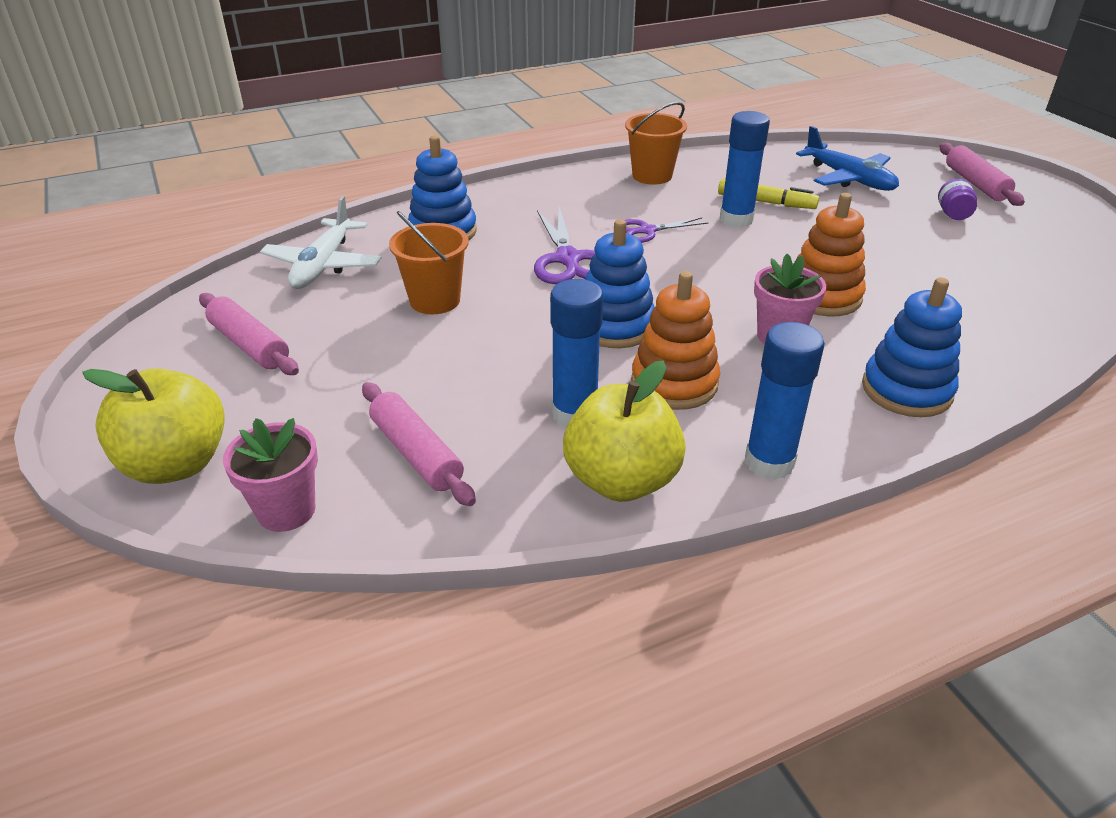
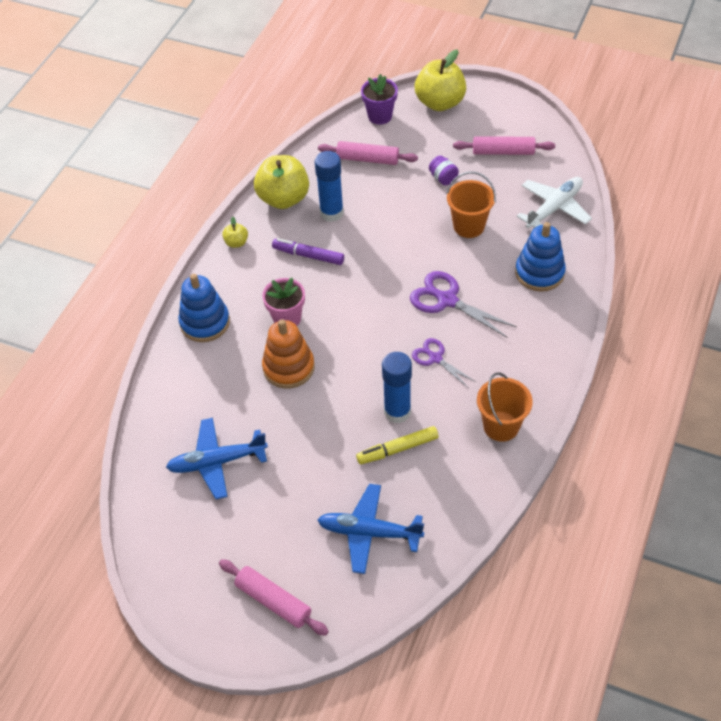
camera: 140 degrees right, 15 degrees up
pink flower pot [223,418,318,532] -> purple flower pot [361,74,398,125]
white plane [260,196,382,289] -> white plane turned 75 degrees clockwise [516,177,592,228]
blue stacking toy [585,219,655,348] -> none
purple scissors [625,217,709,243] -> purple scissors turned 75 degrees counterclockwise [412,338,476,388]
orange stacking toy [631,271,720,410] -> purple marker [272,238,344,265]
blue glue stick [745,322,825,480] -> yellow apple [222,217,248,248]
purple jar [938,179,977,220] -> purple jar moved to [429,156,459,186]
none -> blue plane [166,418,268,499]

